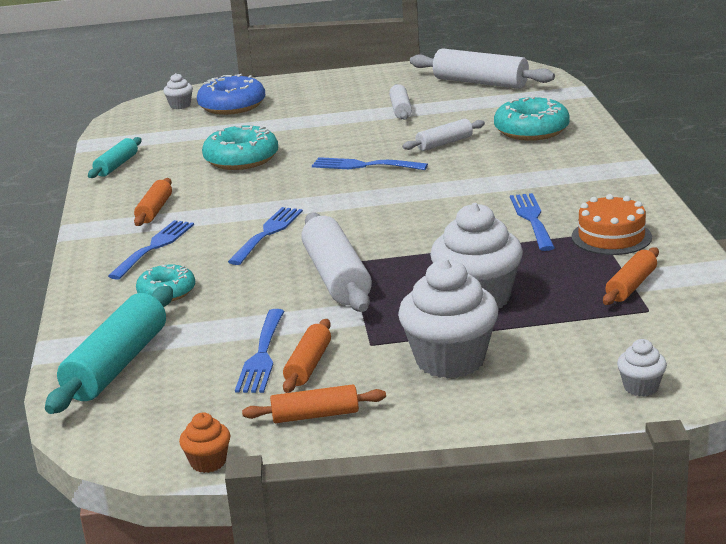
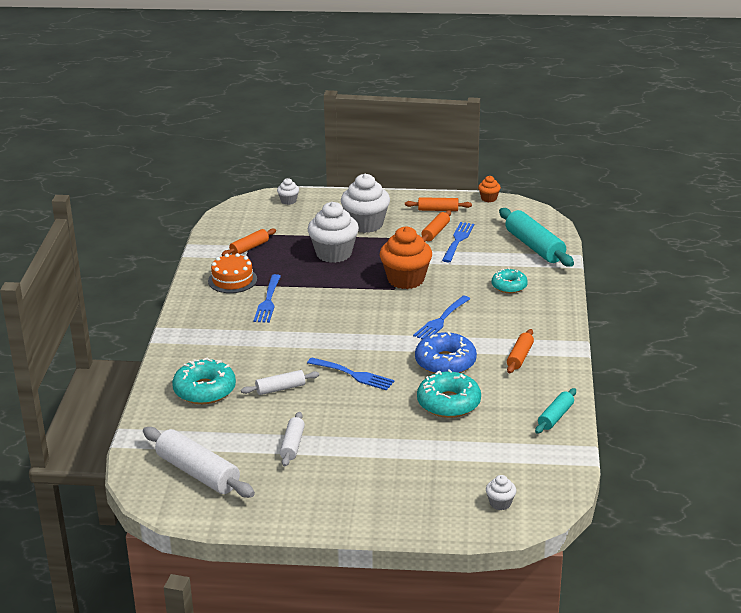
camera: 170 degrees left, 5 degrees up
turquoise rolling pin [45,286,173,414] -> turquoise rolling pin turned 60 degrees counterclockwise [499,208,574,267]
blue fork [108,220,194,280] -> none
blue donut [197,74,265,115] -> blue donut moved to [415,332,477,374]
white rolling pin [301,212,372,312] -> orange cupcake [380,226,432,289]

